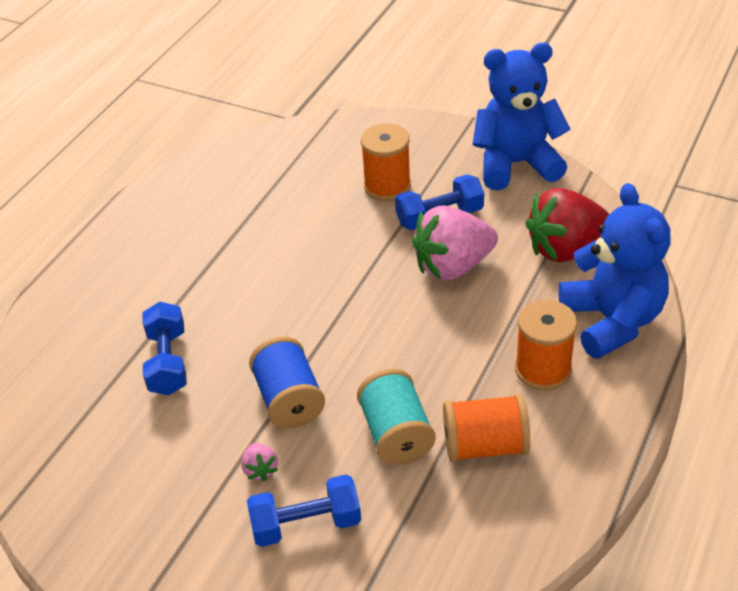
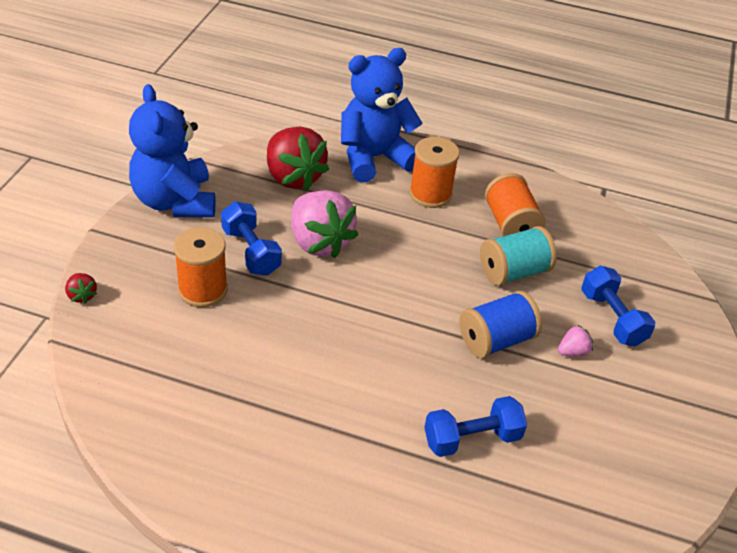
camera: 105 degrees left, 0 degrees up
none -> red strawberry [65,273,97,304]

